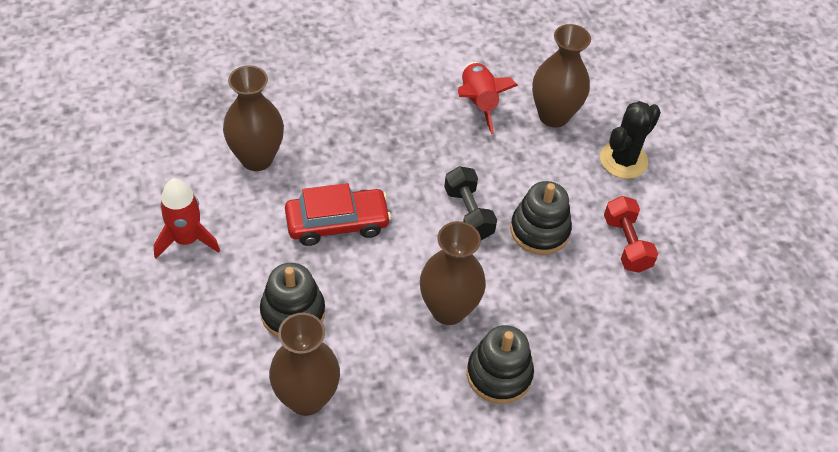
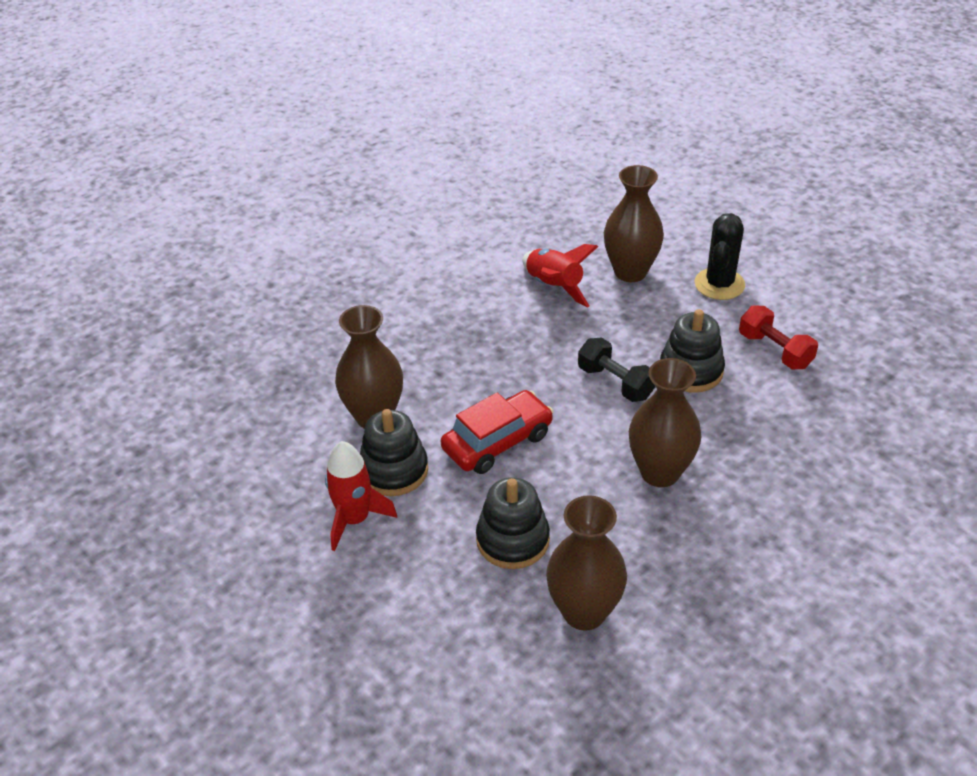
camera: 20 degrees left, 10 degrees down
black stacking toy [467,325,534,404] -> black stacking toy moved to [360,409,428,496]

